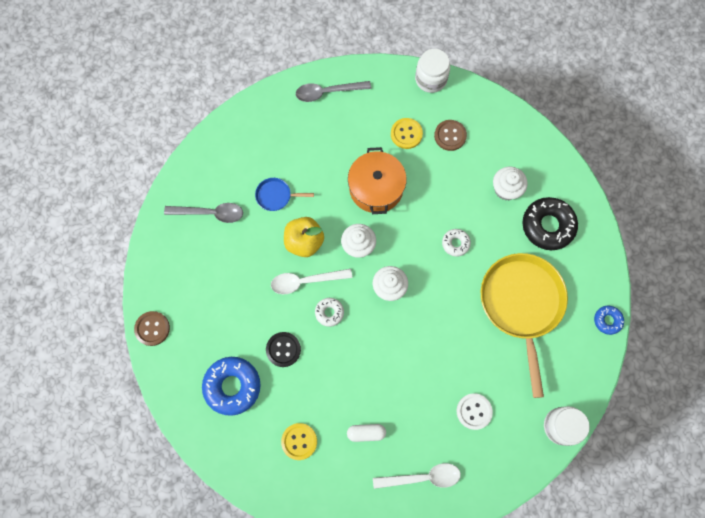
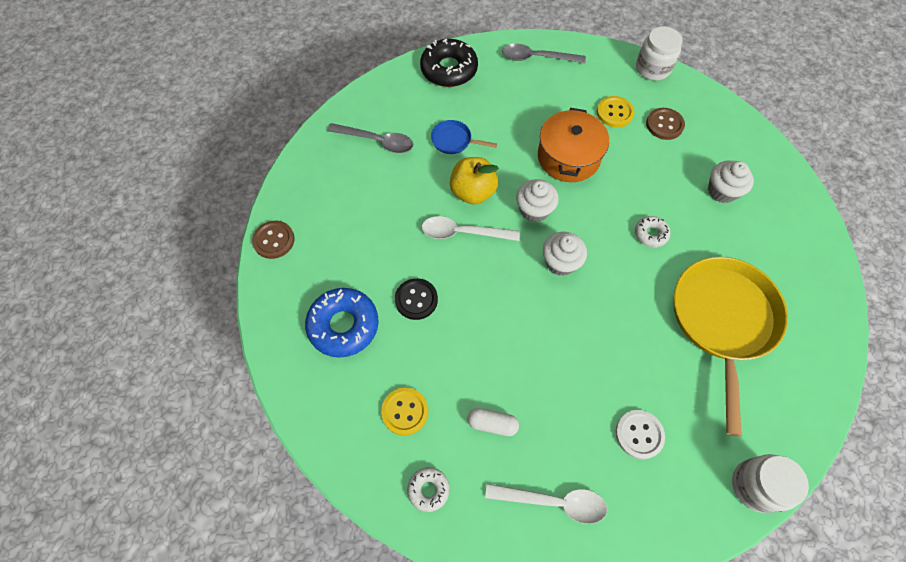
camera: 15 degrees right, 10 degrees down
white donut [315,298,344,327] -> white donut moved to [407,467,450,512]
black donut [522,197,578,250] -> black donut moved to [420,39,478,87]
blue donut [594,306,624,335] -> none

